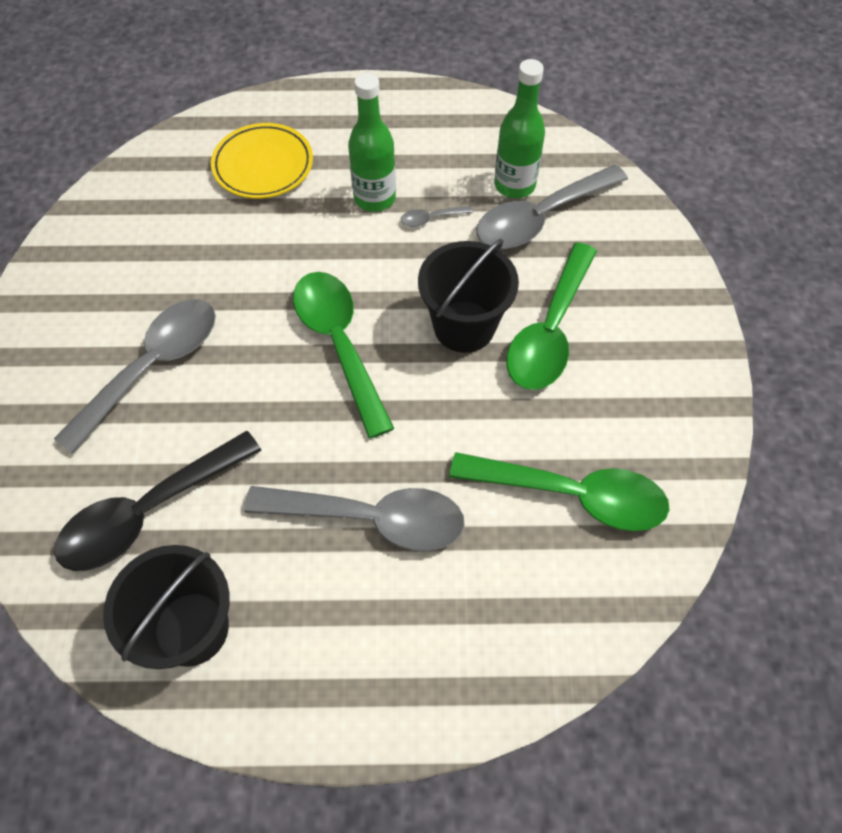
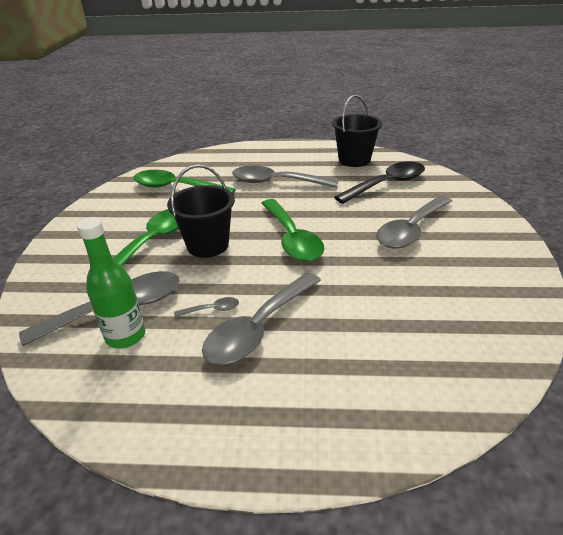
camera: 175 degrees left, 25 degrees down
yellow plate [211,123,313,199] -> none
green bottle [348,73,396,212] -> grey spoon [202,272,321,364]

